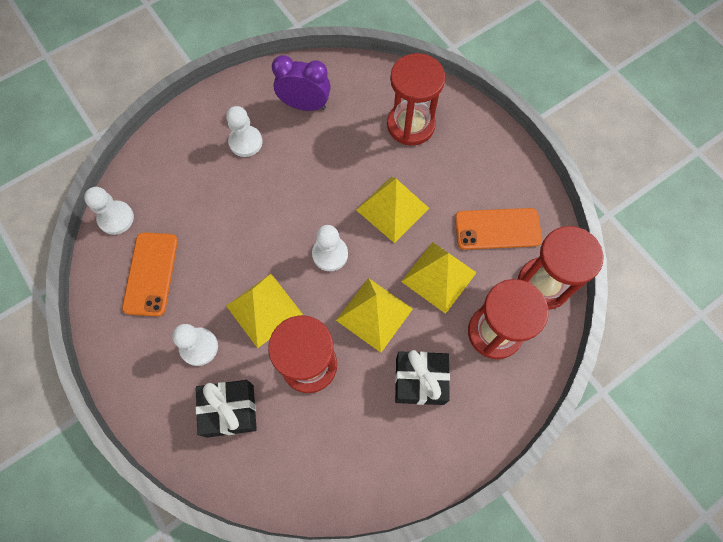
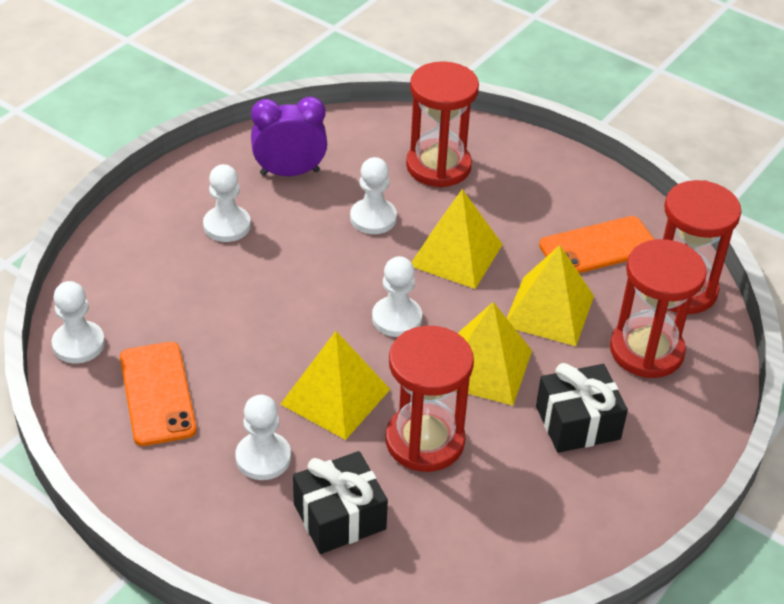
camera: 20 degrees left, 25 degrees down
none -> white pawn [350,157,397,234]

